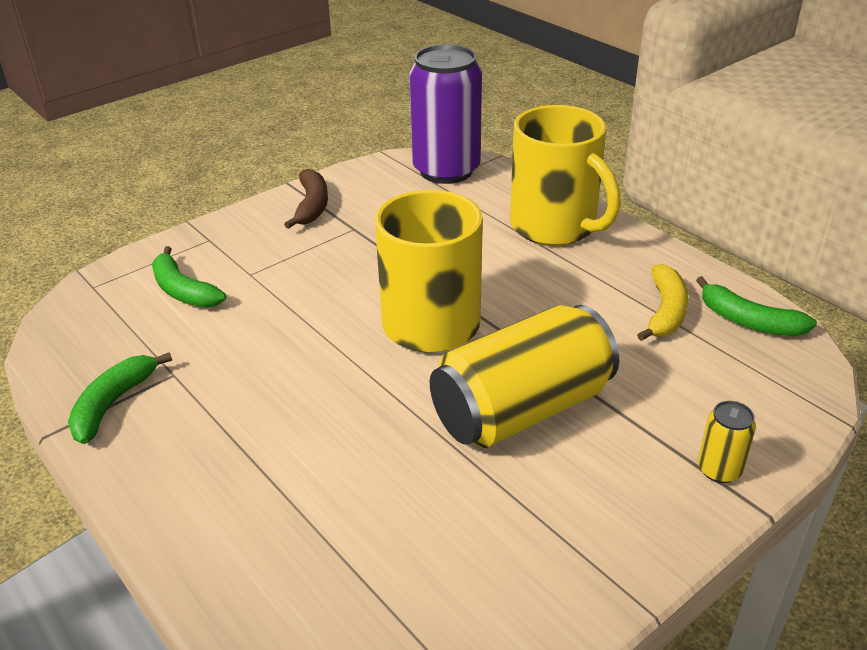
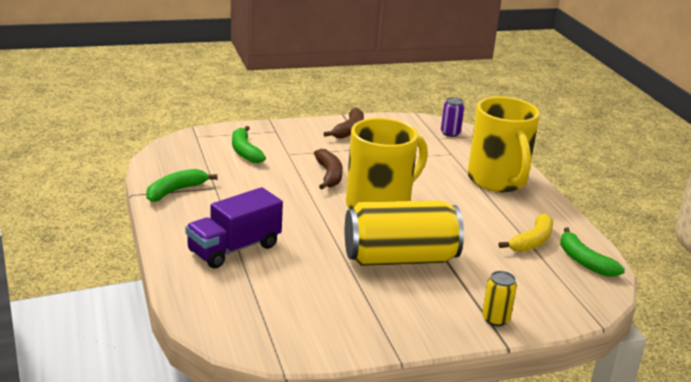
camera: 20 degrees right, 10 degrees down
purple can [409,44,482,184] -> purple can [441,97,465,137], size x0.42
none -> purple truck [185,187,283,268]
none -> brown banana [314,149,343,190]

